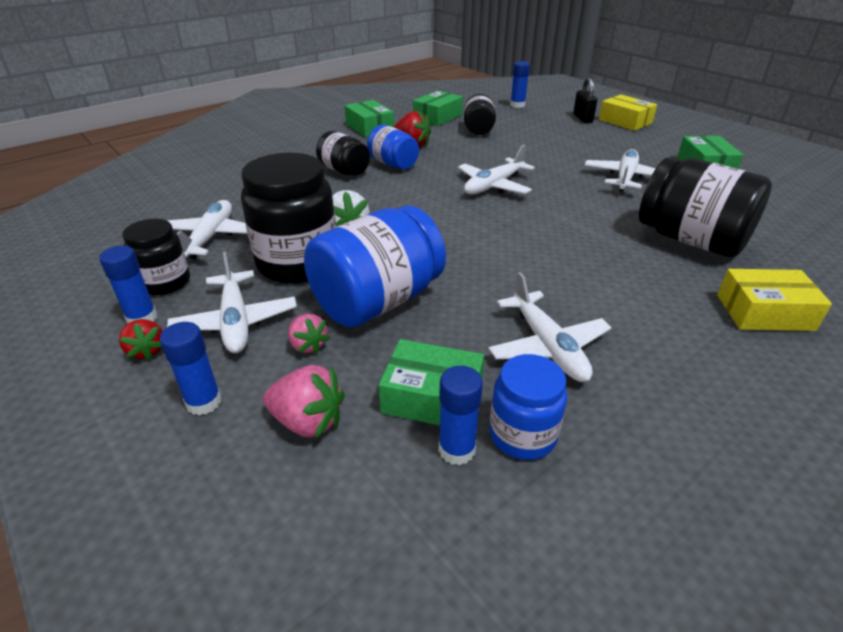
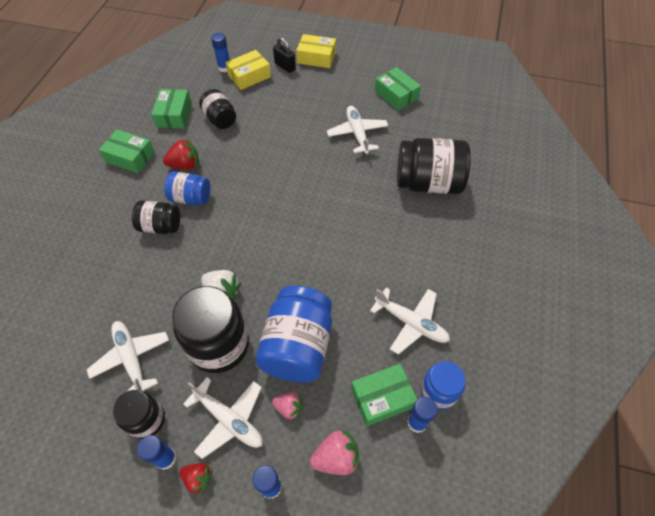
camera: 35 degrees left, 20 degrees up
white plane [458,145,535,195] -> none
yellow box [717,269,832,331] -> yellow box moved to [225,50,271,90]

